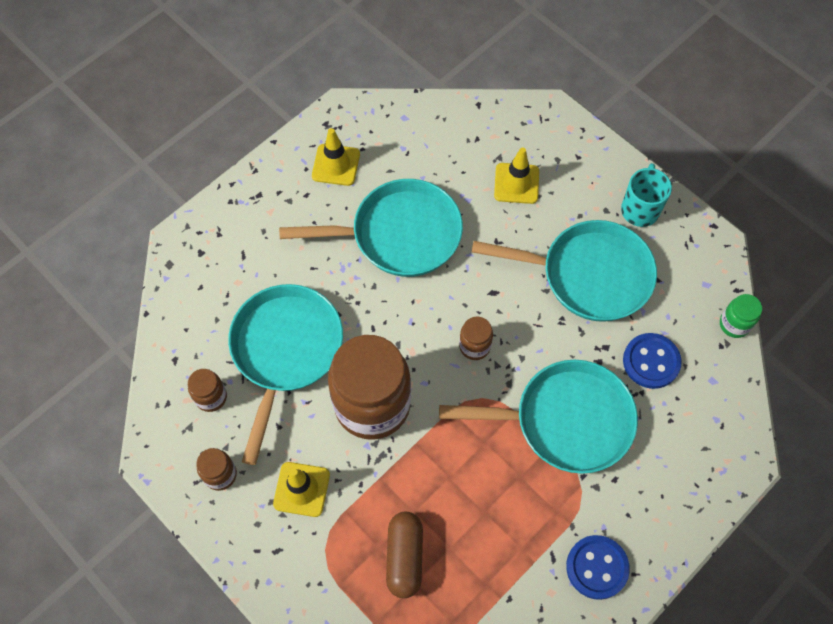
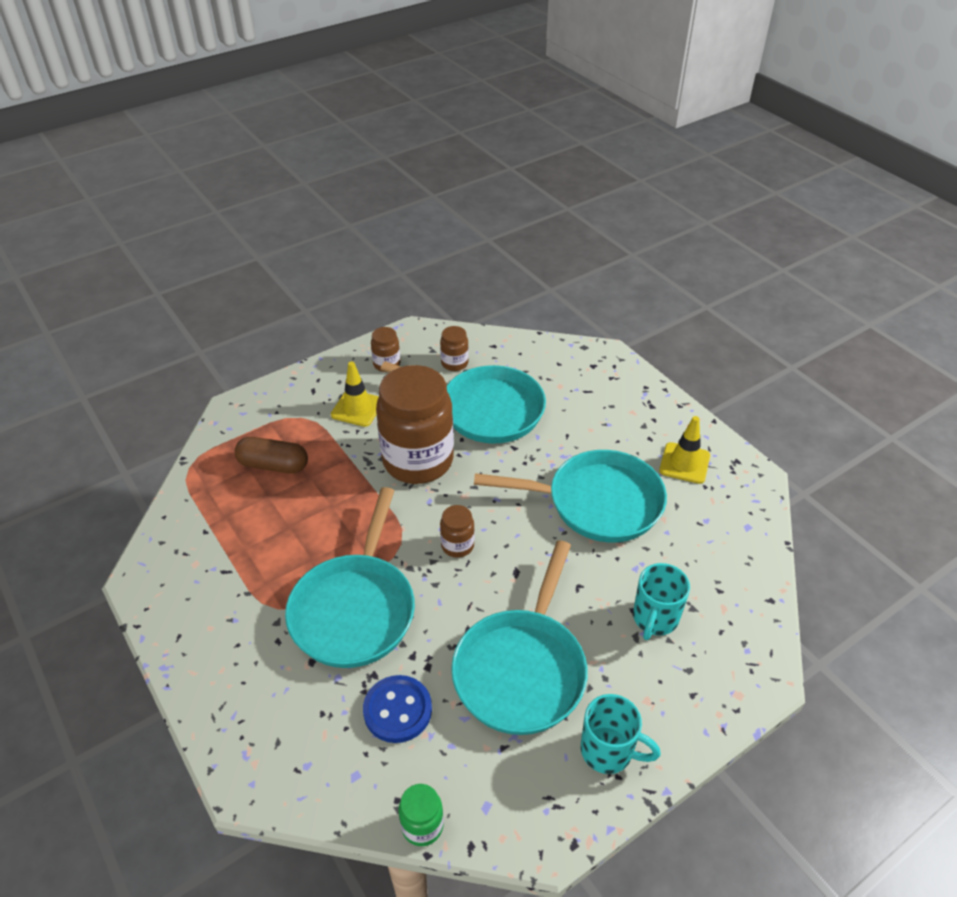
camera: 100 degrees right, 20 degrees down
turquoise pan [279,179,463,277] -> turquoise pan turned 90 degrees counterclockwise [474,450,667,542]
yellow traffic cone [494,147,539,204] -> turquoise mug [633,563,690,640]
blue button [566,535,630,600] -> none

